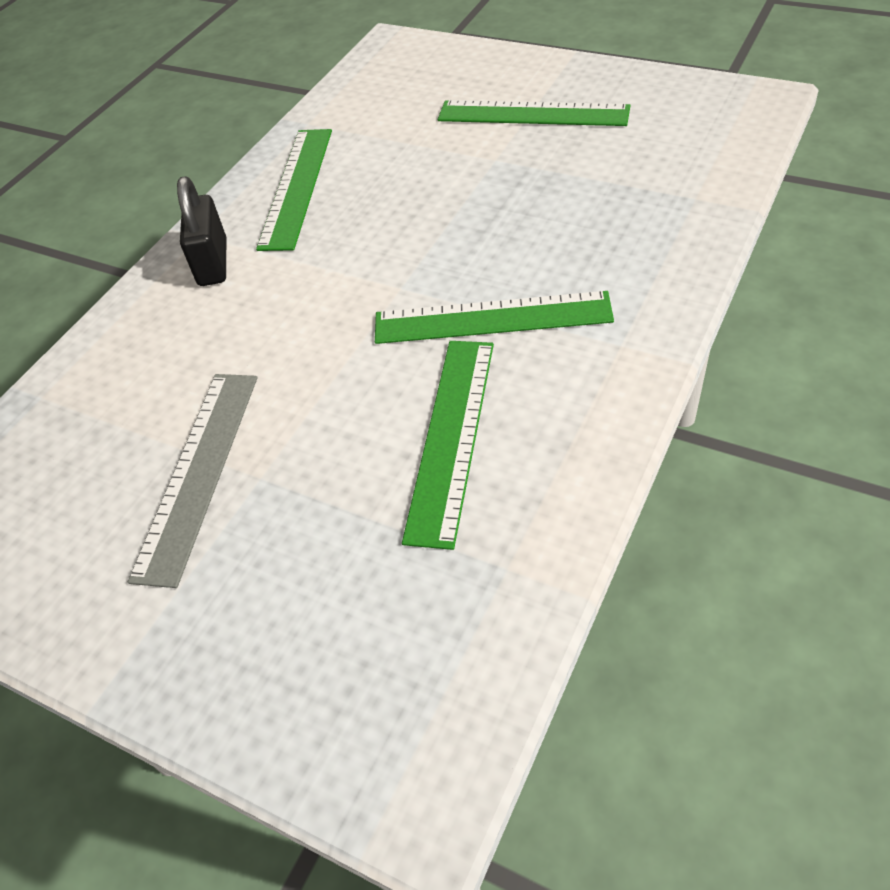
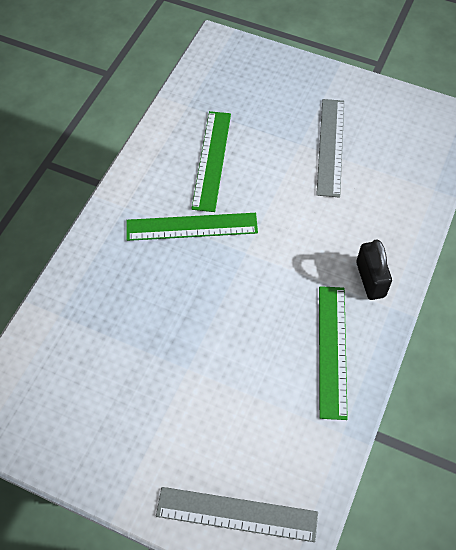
camera: 170 degrees right, 10 degrees up
green ruler [438,100,630,126] -> none
none -> grey ruler [156,487,318,542]

